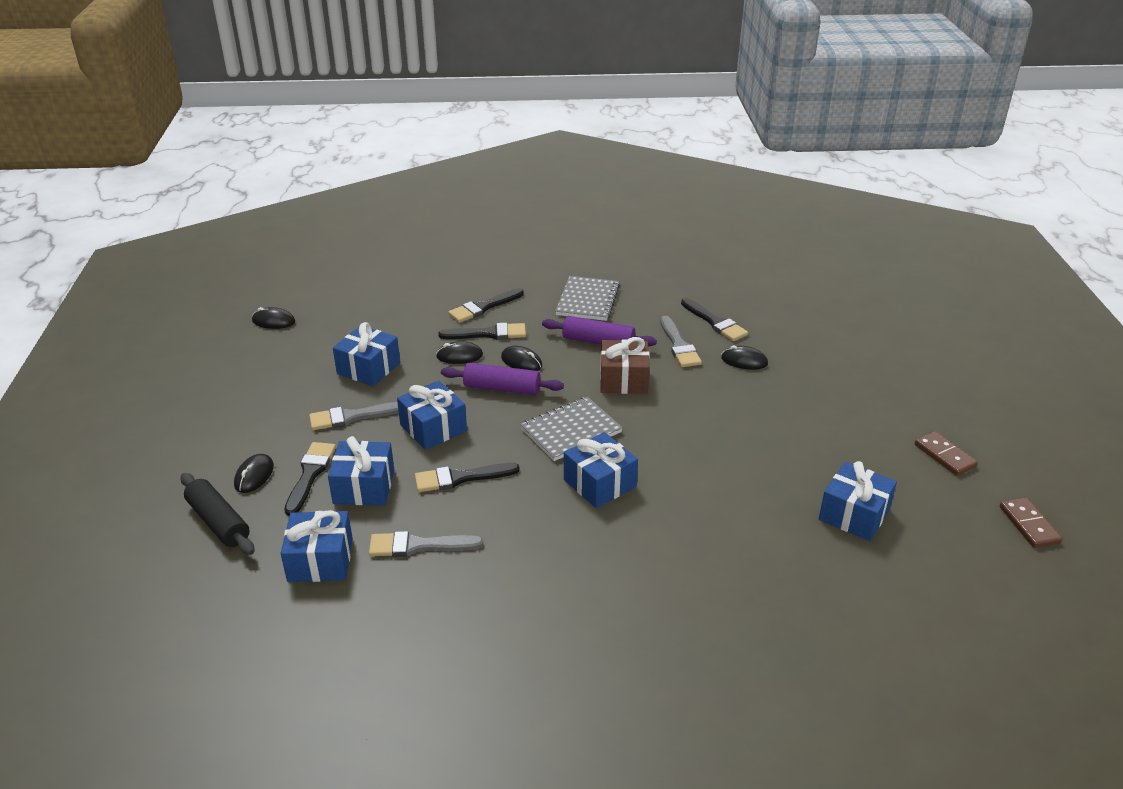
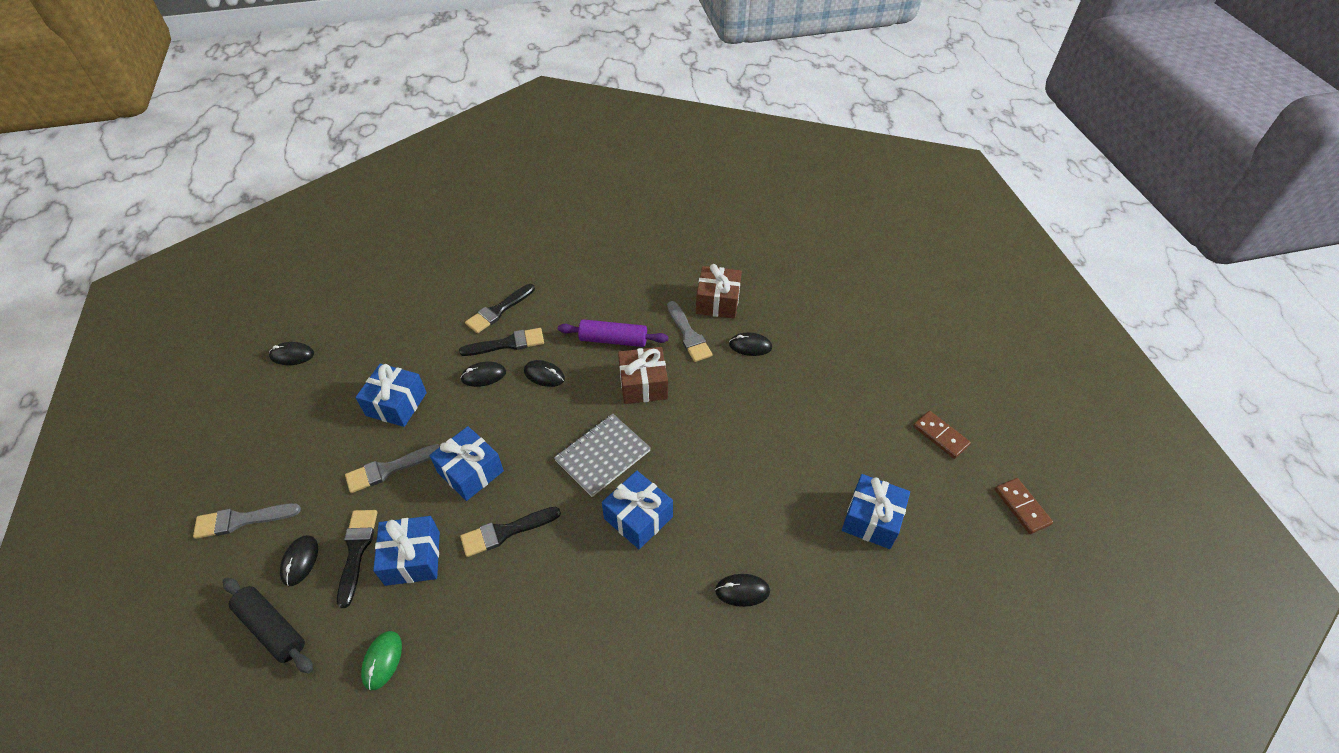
camera: 10 degrees left, 15 degrees up
blue gift [280,510,353,582] -> green mouse [361,631,402,691]
grey brush [369,531,483,557] -> grey brush moved to [193,503,301,539]
purple rolling pin [441,363,564,395] -> none
grey notebook [555,276,620,321] -> none
black brush [681,298,748,341] -> brown gift [696,264,742,319]
none -> black mouse [715,574,770,607]

